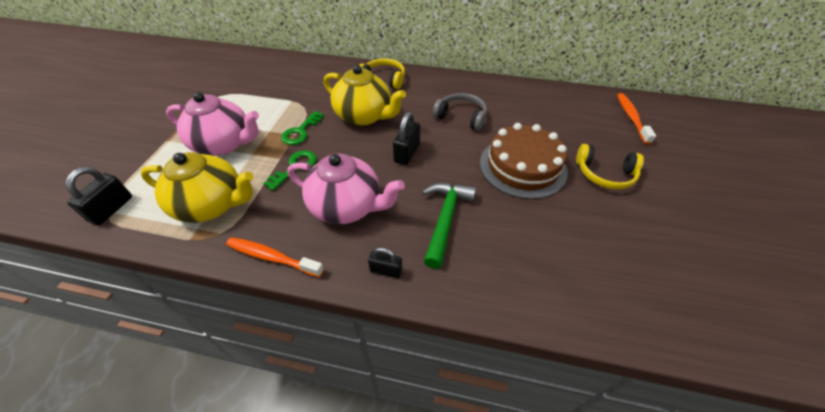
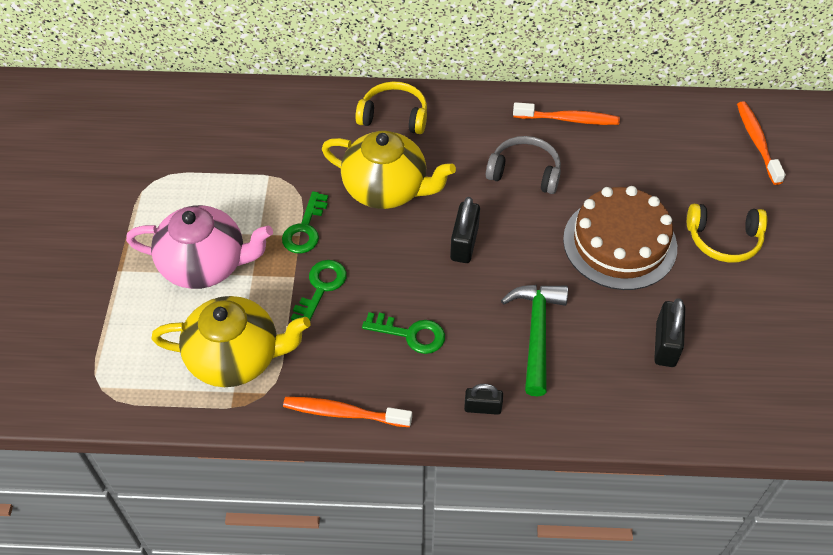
camera: 10 degrees left, 5 degrees up
black padlock [66,167,132,225] -> black padlock moved to [654,299,685,367]
pink teapot [288,154,405,224] -> green key [362,312,445,354]
none -> orange toothbrush [513,102,620,125]

